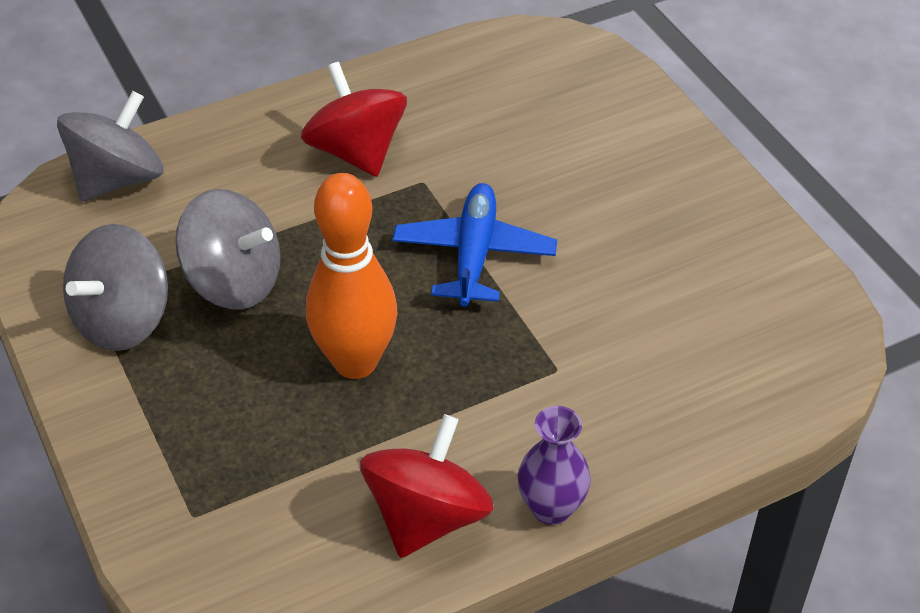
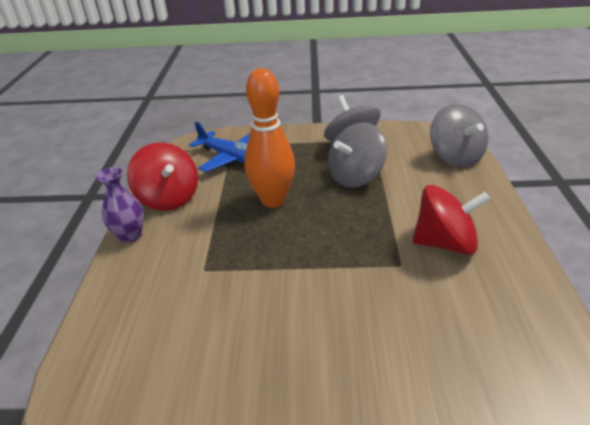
camera: 120 degrees right, 10 degrees down
blue plane [392,183,557,307] -> blue plane moved to [189,122,250,172]

